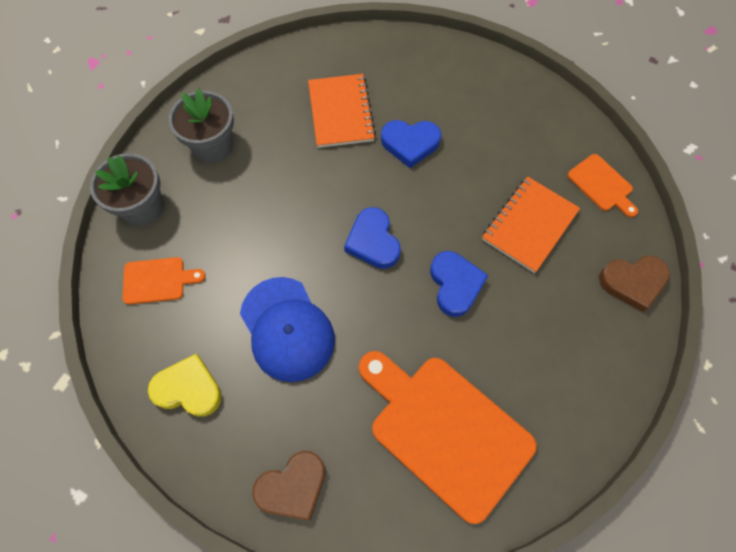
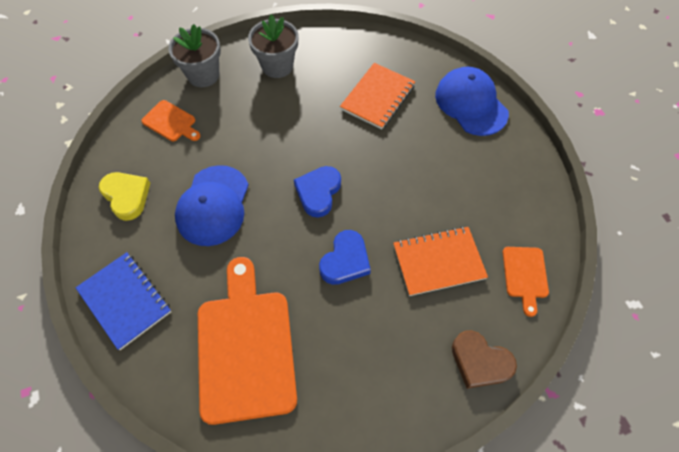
camera: 40 degrees right, 5 degrees down
brown heart [252,451,326,521] -> blue notebook [75,252,171,350]
blue heart [381,120,441,168] -> none
none -> blue cap [435,67,509,136]

